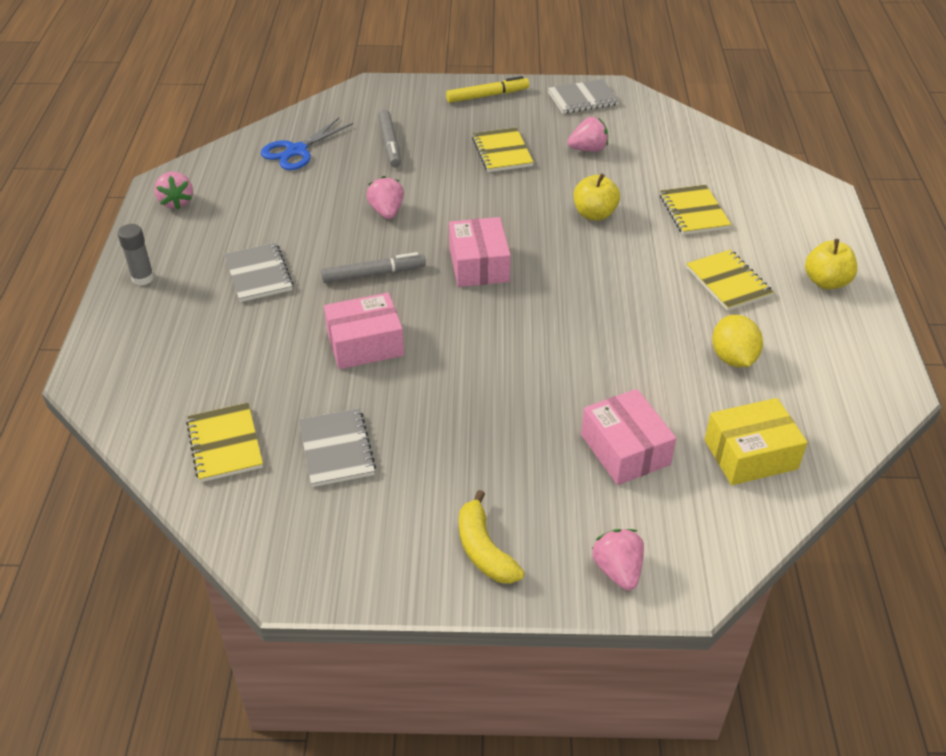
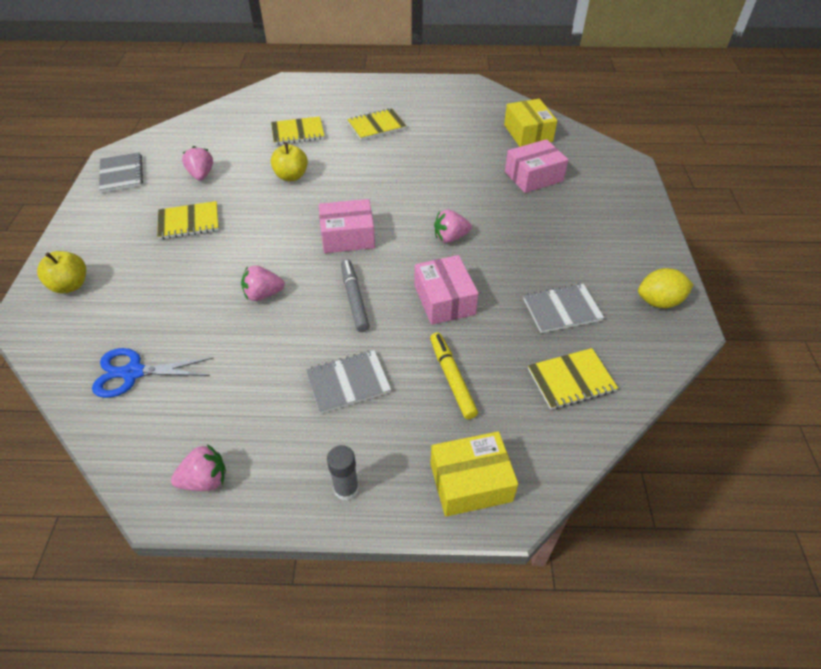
camera: 90 degrees left, 5 degrees up
blue scissors [261,118,353,170] -> blue scissors turned 135 degrees clockwise [92,348,213,398]
grey marker [378,110,401,167] -> none
yellow marker [446,76,529,103] -> yellow marker moved to [430,332,478,420]
yellow banana [459,490,525,584] -> none
pink strawberry [592,529,644,590] -> pink strawberry moved to [434,210,472,243]
yellow lemon [712,315,763,367] -> yellow lemon moved to [638,268,694,308]
yellow apple [805,239,857,290] -> yellow apple moved to [37,251,86,294]
none -> yellow box [430,431,518,517]

